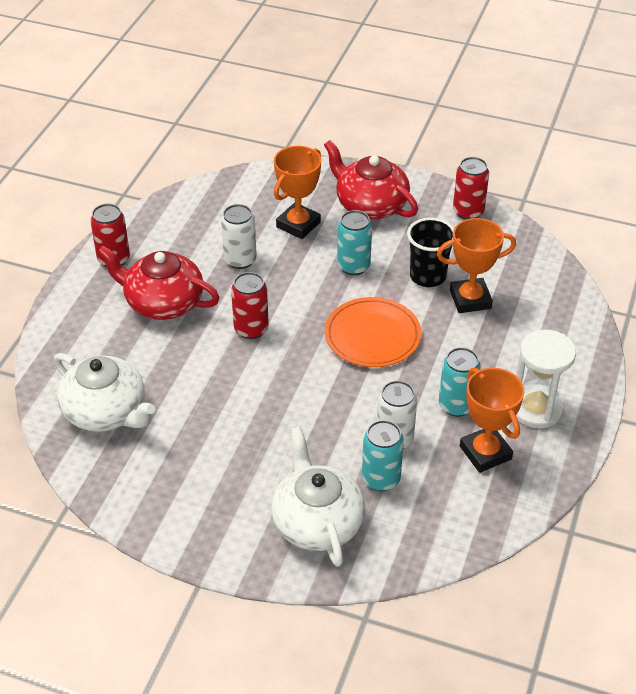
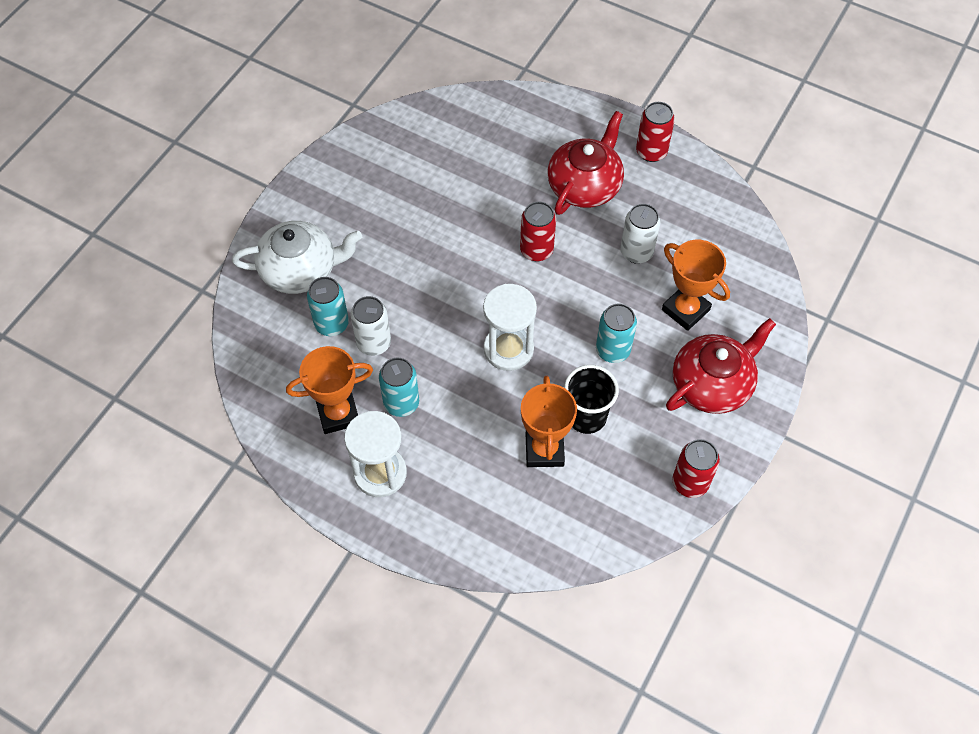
camera: 100 degrees right, 15 degrees up
white teapot [53,353,155,432] -> none
orange plate [325,297,421,367] -> white hourglass [483,284,537,371]

